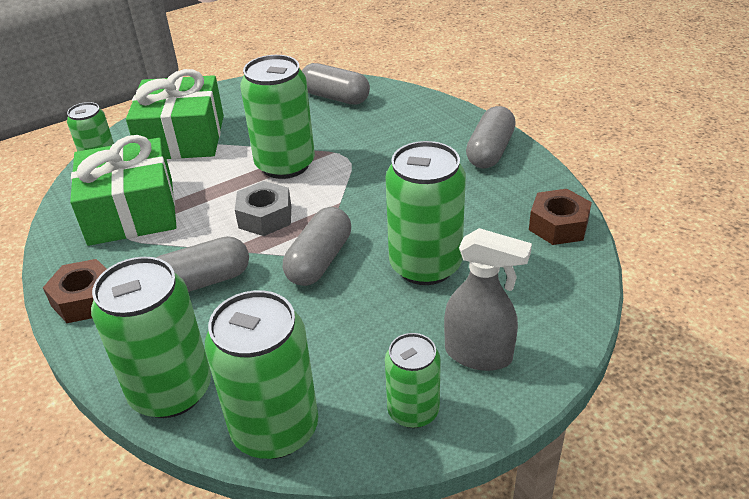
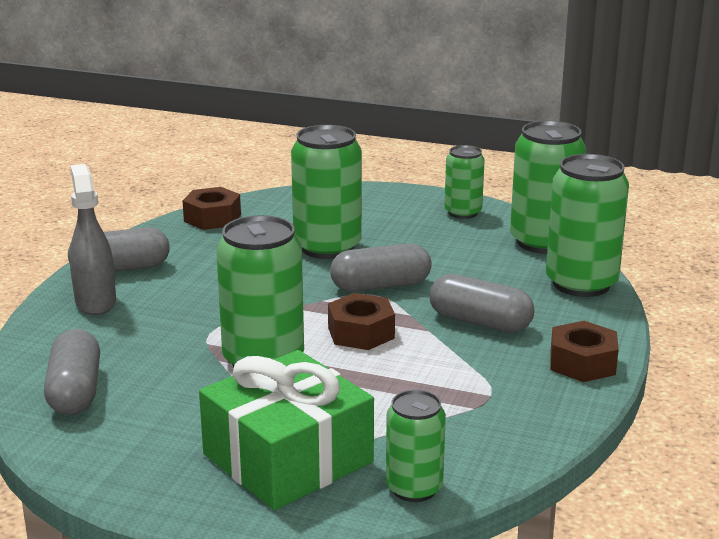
camera: 130 degrees left, 15 degrees down
green gift [70,135,176,246] -> none
grey nut [235,181,291,236] -> brown nut [328,293,395,350]
grey spray bottle [444,228,532,371] -> grey spray bottle moved to [70,164,116,315]

